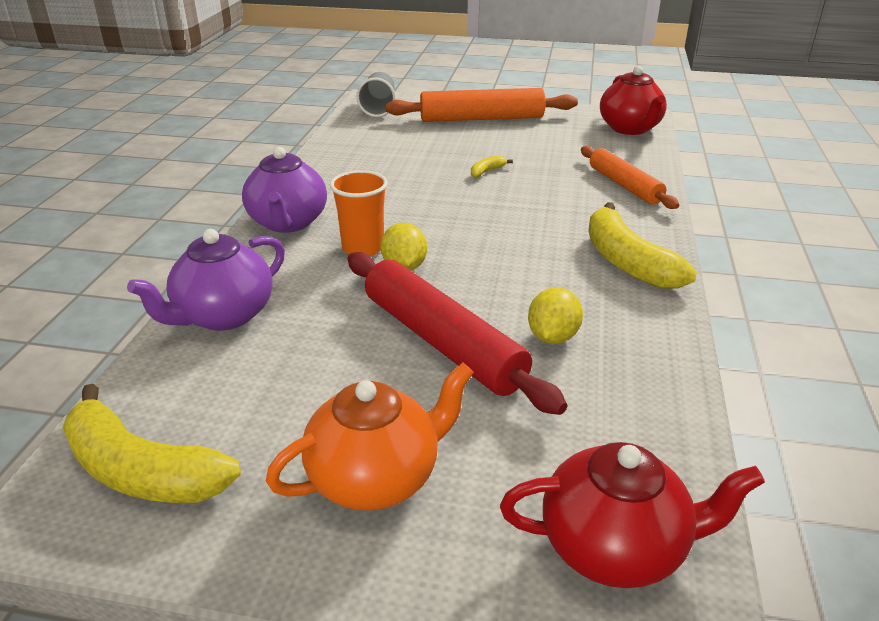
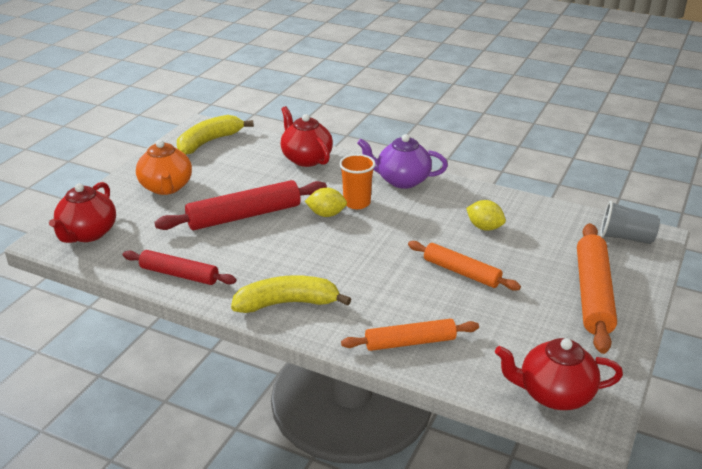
camera: 105 degrees right, 0 degrees up
purple teapot [127,229,285,331] -> red teapot [281,106,333,167]
yellow banana [471,156,513,178] -> orange rolling pin [408,241,521,291]
yellow lemon [528,287,583,344] -> yellow lemon moved to [466,200,506,231]
none -> red rolling pin [123,250,236,285]

